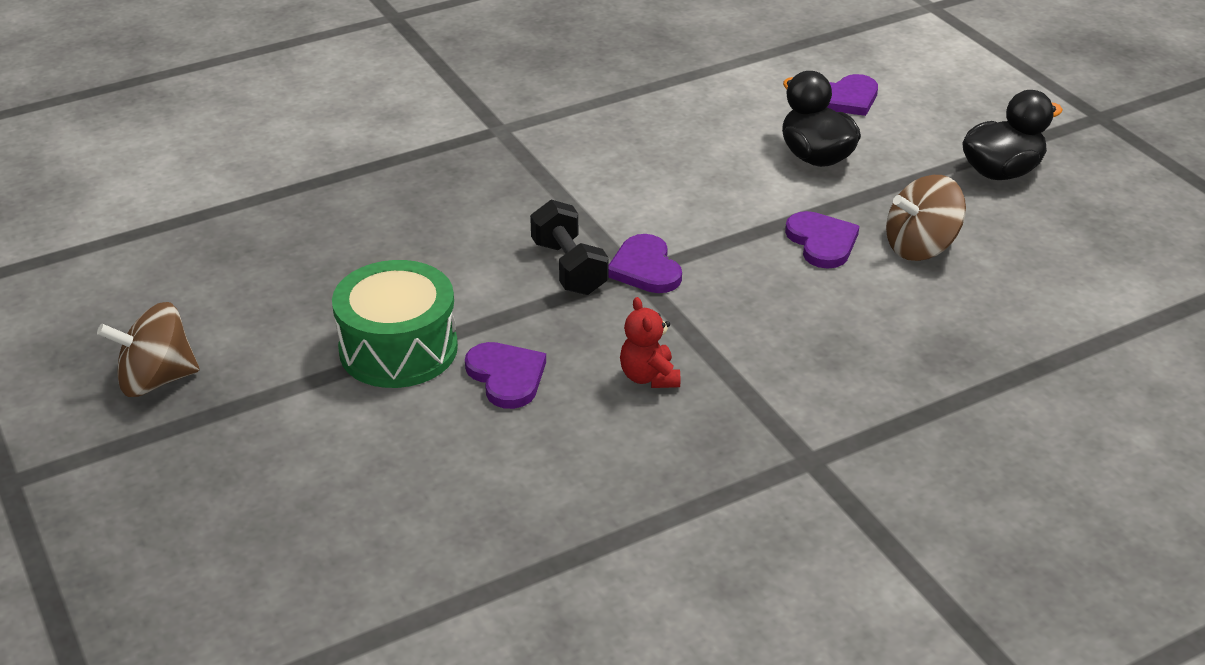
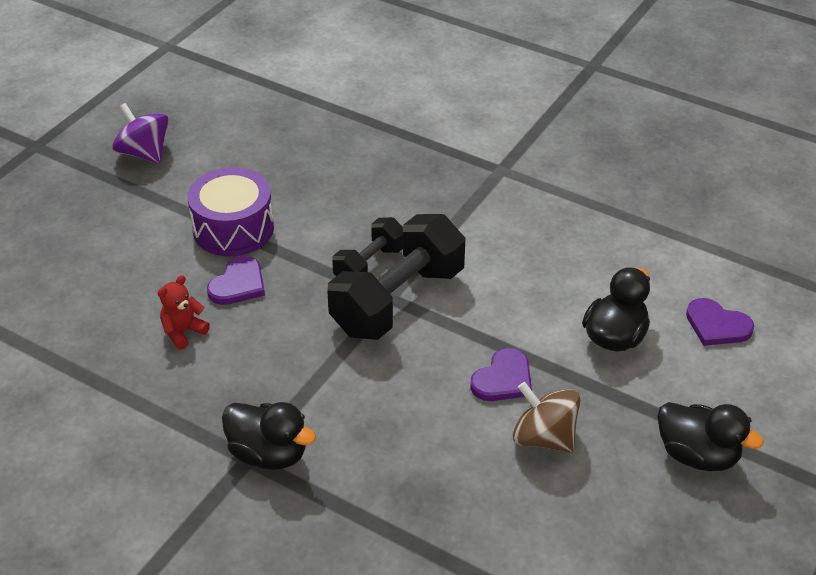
camera: 60 degrees right, 5 degrees up
brown spinning top [97,302,200,397] -> purple spinning top [112,103,169,164]
green drum [332,260,458,388] -> purple drum [188,167,274,256]
purple heart [609,234,682,293] -> black dumbbell [327,214,466,340]
red teddy bear [620,297,680,388] -> red teddy bear moved to [158,275,210,350]
none -> black duck [222,402,316,470]

